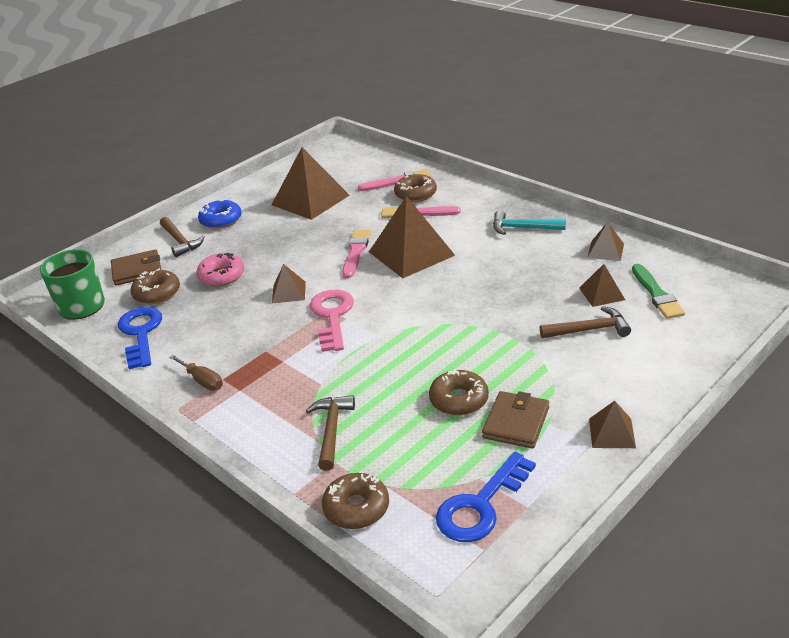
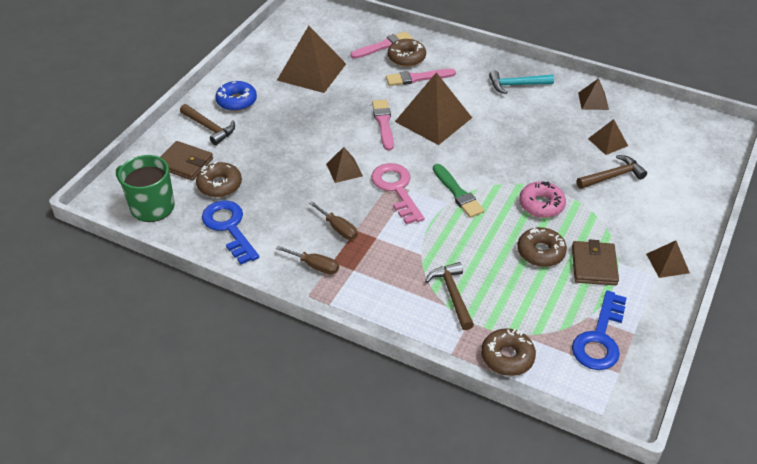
camera: 20 degrees left, 10 degrees up
brown wallet [111,249,161,286] -> brown wallet turned 60 degrees clockwise [161,141,213,181]
pink donut [196,253,245,286] -> pink donut moved to [519,181,566,218]
green brush [632,264,685,319] -> green brush moved to [433,164,484,218]
none -> brown screwdriver [309,201,358,240]

